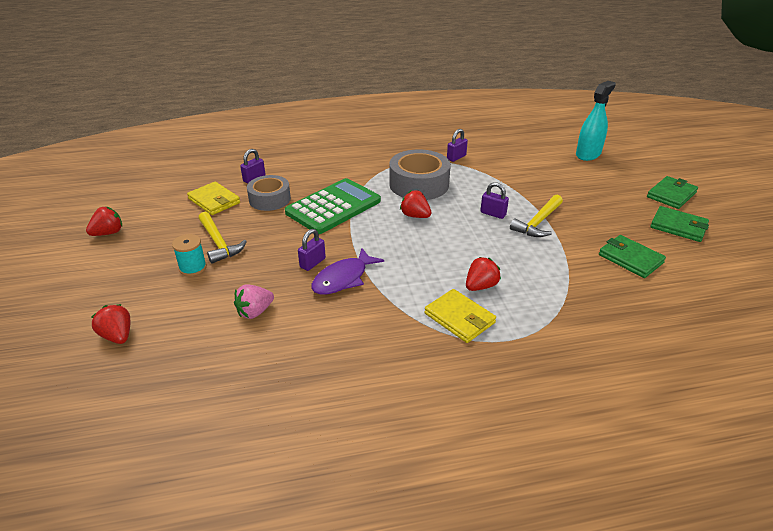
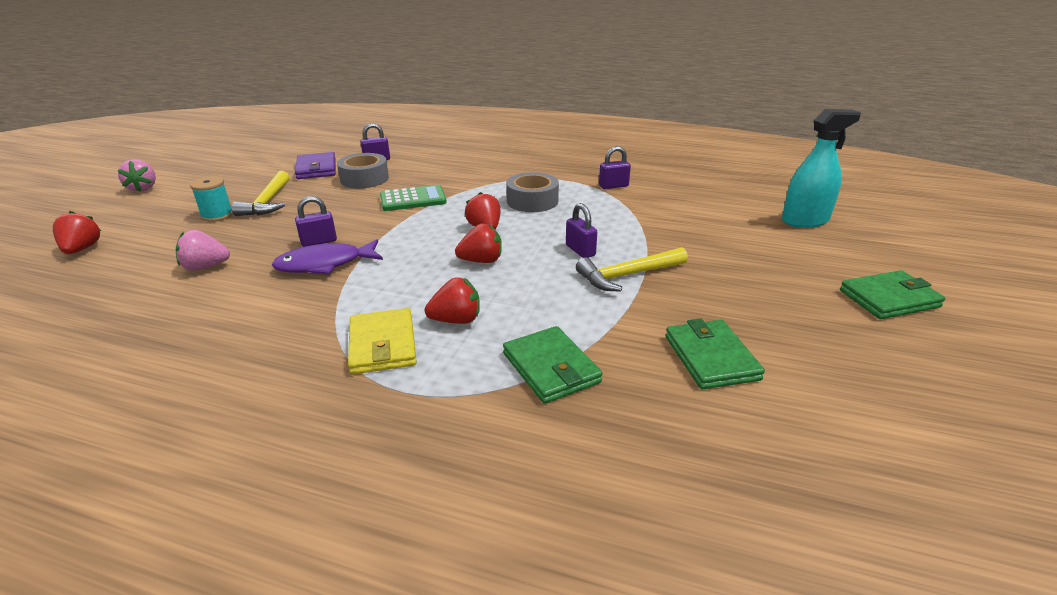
camera: 30 degrees right, 5 degrees down
red strawberry [86,207,122,236] -> red strawberry moved to [455,224,502,263]
yellow wallet [187,182,240,215] -> purple wallet [295,152,336,179]
green calculator [285,178,381,234] -> green calculator [380,185,447,211], size x0.60
grey tape [389,149,451,200] -> grey tape [506,172,559,212], size x0.66
green wallet [650,206,709,242] -> green wallet moved to [503,326,603,404]
none -> pink strawberry [118,159,156,192]

